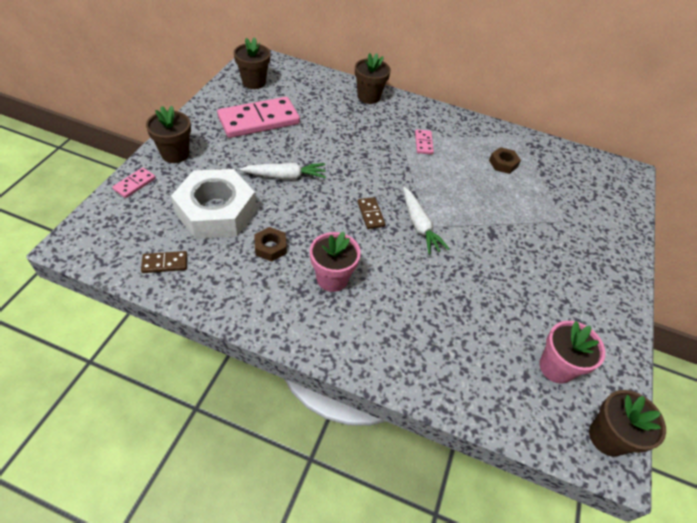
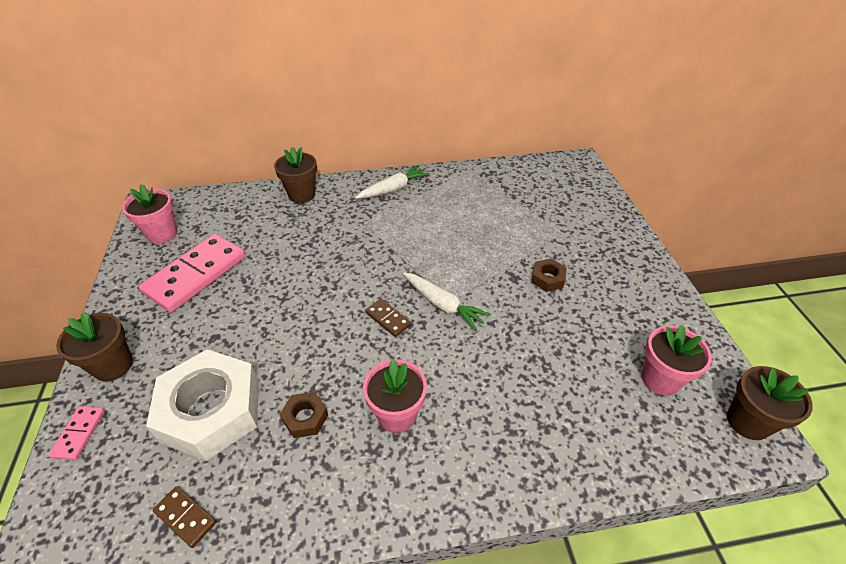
camera: 25 degrees left, 5 degrees down
brown domino [141,251,187,273] -> brown domino turned 75 degrees clockwise [153,486,216,548]
brown flower pot [234,37,270,89] -> pink flower pot [122,184,177,244]
white carrot [240,163,326,180] -> white carrot moved to [355,165,430,199]
pink domino [415,129,434,155] -> none
brown nut [489,147,521,174] -> brown nut moved to [531,258,567,292]

